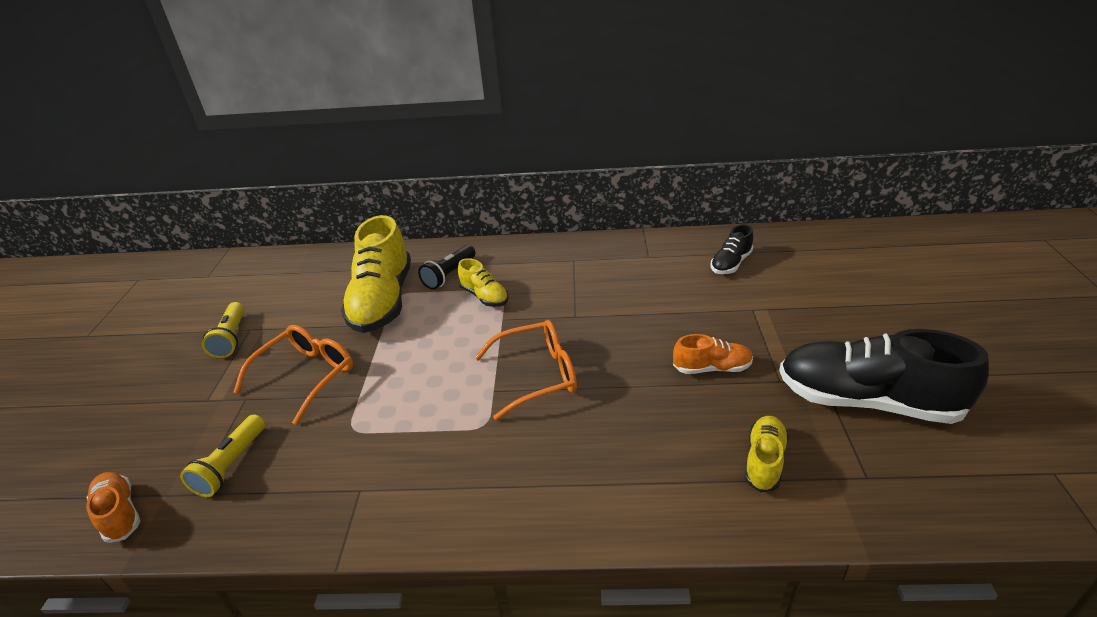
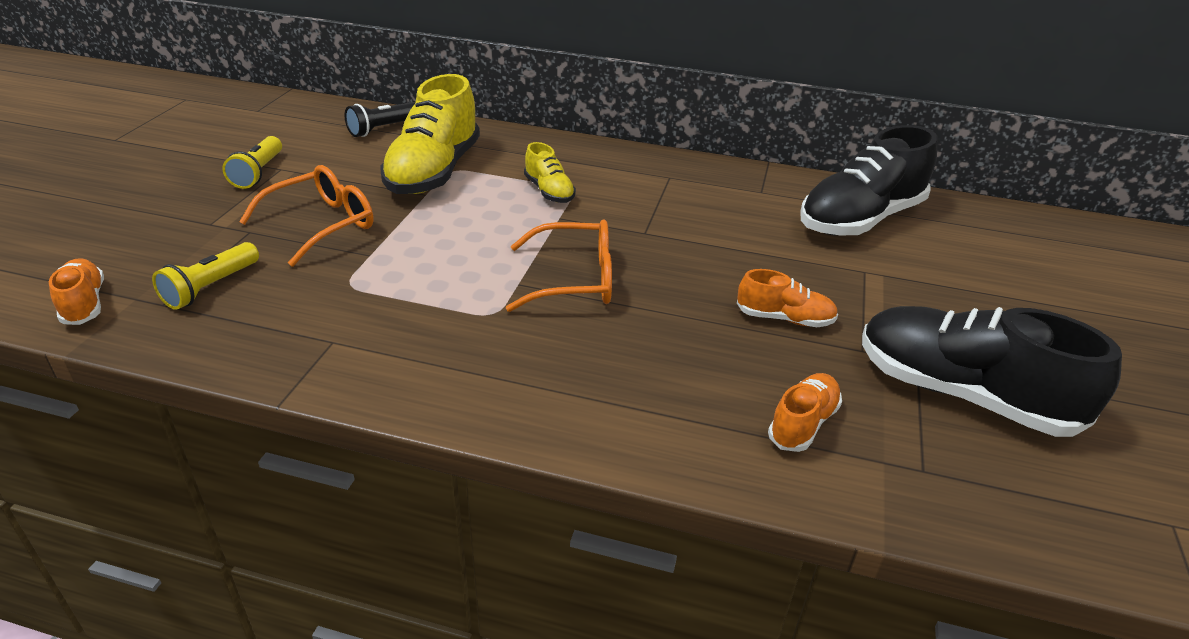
camera: 10 degrees right, 0 degrees up
black flashlight [418,245,475,290] -> black flashlight moved to [345,102,415,137]
black shoe [711,224,753,274] -> black shoe [800,125,937,236], size x2.04
yellow shoe [744,416,789,492] -> orange shoe [768,373,842,452]

